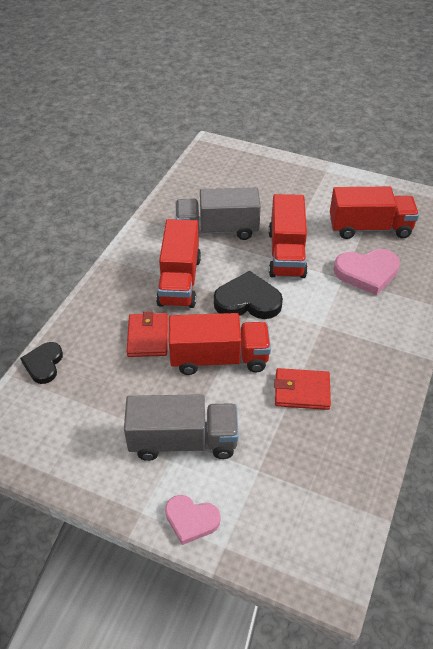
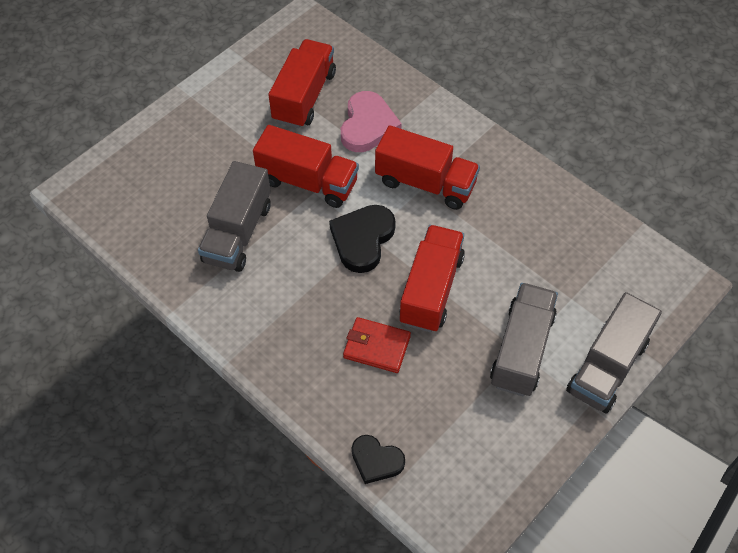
camera: 70 degrees left, 10 degrees up
red truck [156,219,201,308] -> red truck moved to [375,125,480,210]
pink heart [165,495,220,545] -> grey truck [566,292,662,413]
red wallet [274,368,331,410] -> none

